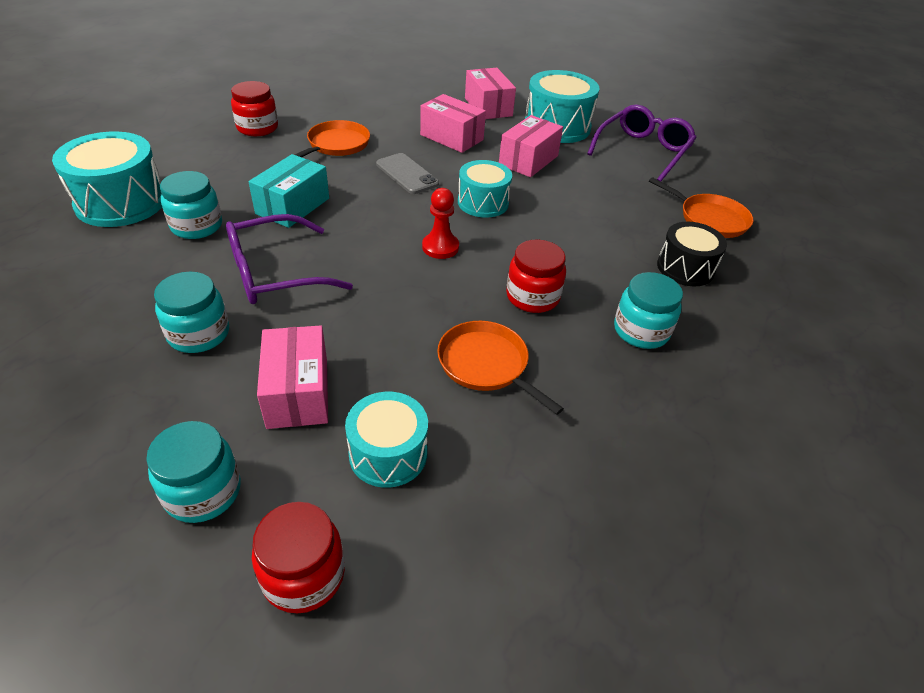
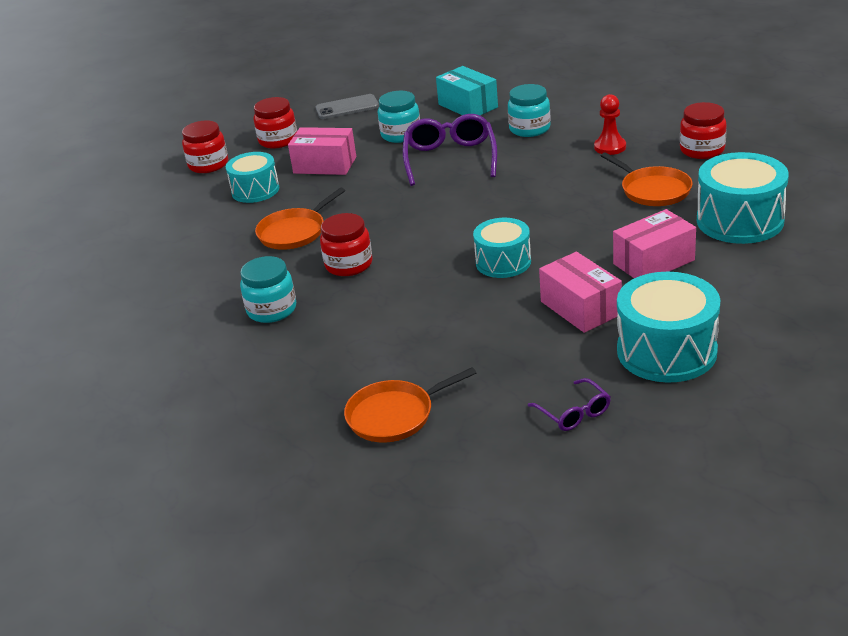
camera: 120 degrees right, 10 degrees down
turquoise drum [52,131,162,227] -> turquoise drum moved to [697,152,789,244]
turquoise jar [146,421,241,523] -> red jar [253,97,297,149]
turquoise box [248,154,329,228] -> turquoise box moved to [436,66,498,115]
grey phone [376,153,439,194] -> grey phone moved to [316,94,379,119]
red pawn [422,188,459,259] -> red pawn moved to [594,94,626,155]
orange pan [437,321,564,415] -> orange pan turned 150 degrees clockwise [255,187,345,250]
pink box [465,68,516,119] -> none
purple glasses [587,104,697,182] -> purple glasses [528,378,611,431], size x0.53
black drum [657,222,727,286] -> none

